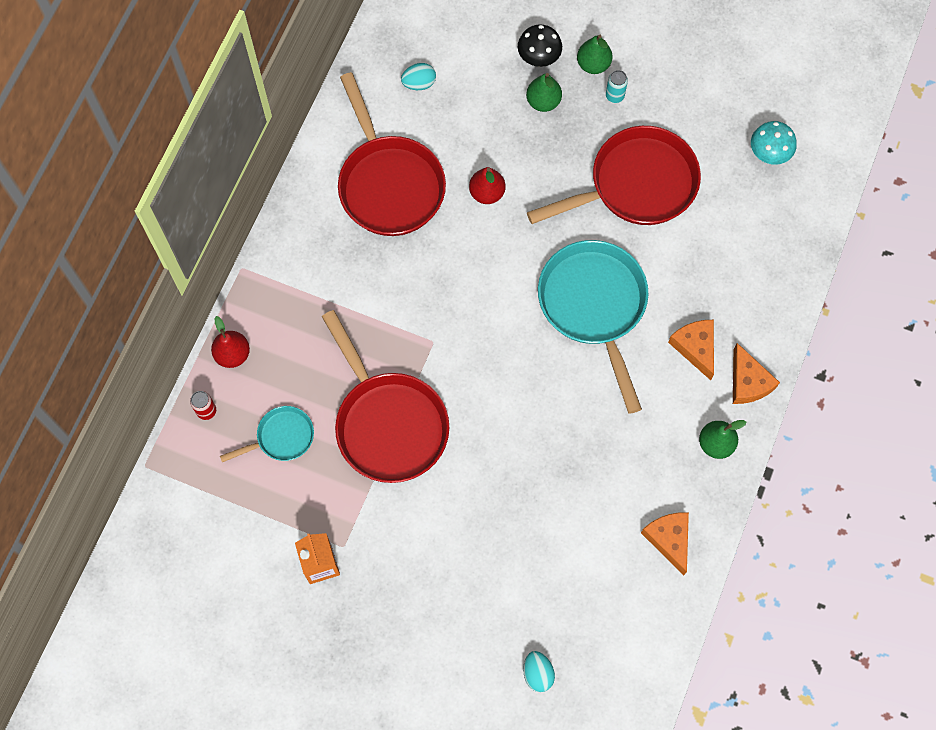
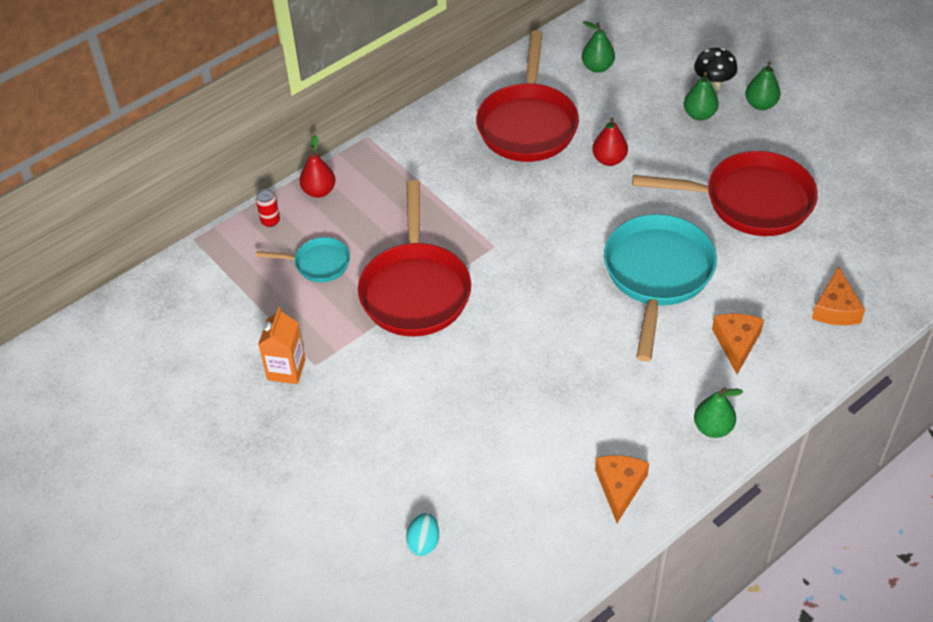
camera: 30 degrees right, 20 degrees down
turquoise egg [401,63,436,90] -> green pear [582,21,615,73]
turquoise can [606,70,628,103] -> none
orange cheese [733,343,780,404] -> orange cheese moved to [812,266,865,325]
turquoise mushroom [751,121,797,165] -> none

